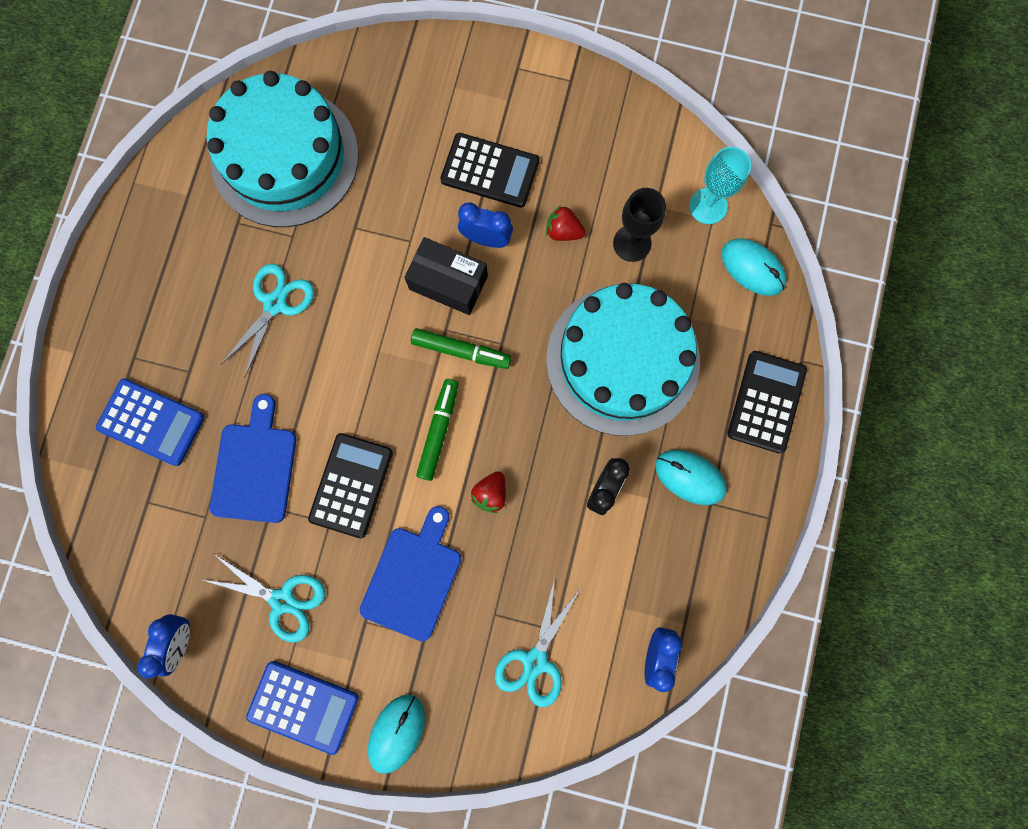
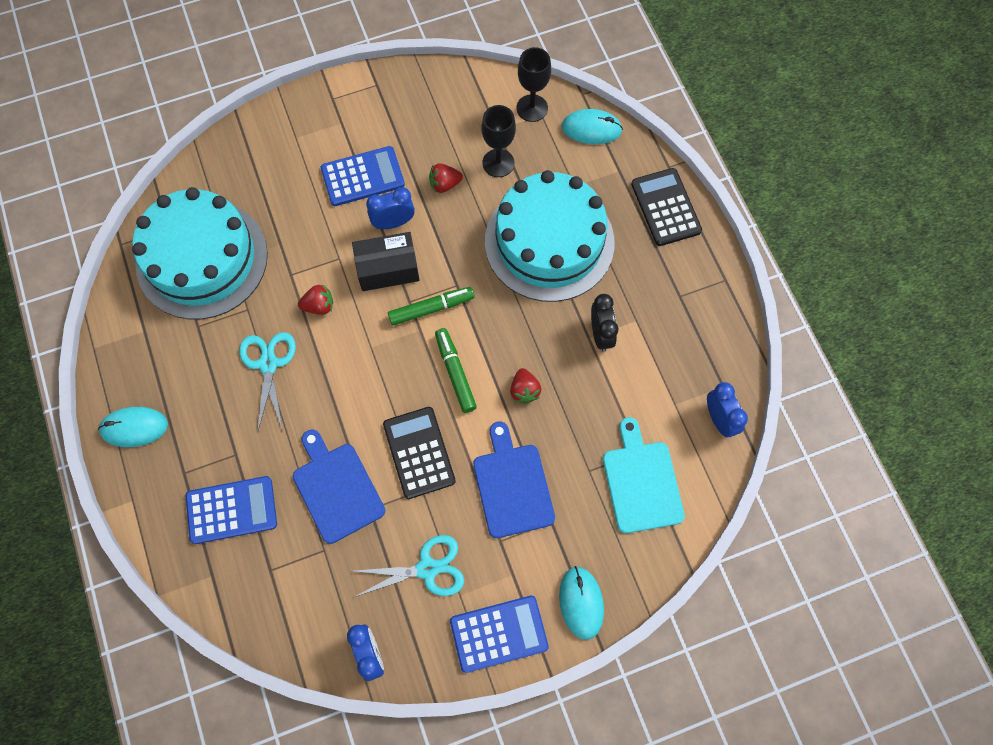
camera: 35 degrees left, 10 degrees down
black calculator [440,133,539,208] -> blue calculator [321,146,405,206]
turquoise scissors [495,578,581,707] -> turquoise cutting board [603,417,685,533]
turquoise mouse [655,450,727,505] -> turquoise mouse moved to [98,407,168,447]
turquoise goblet [689,147,751,224] -> black goblet [517,47,551,122]
none -> red strawberry [298,284,333,315]

